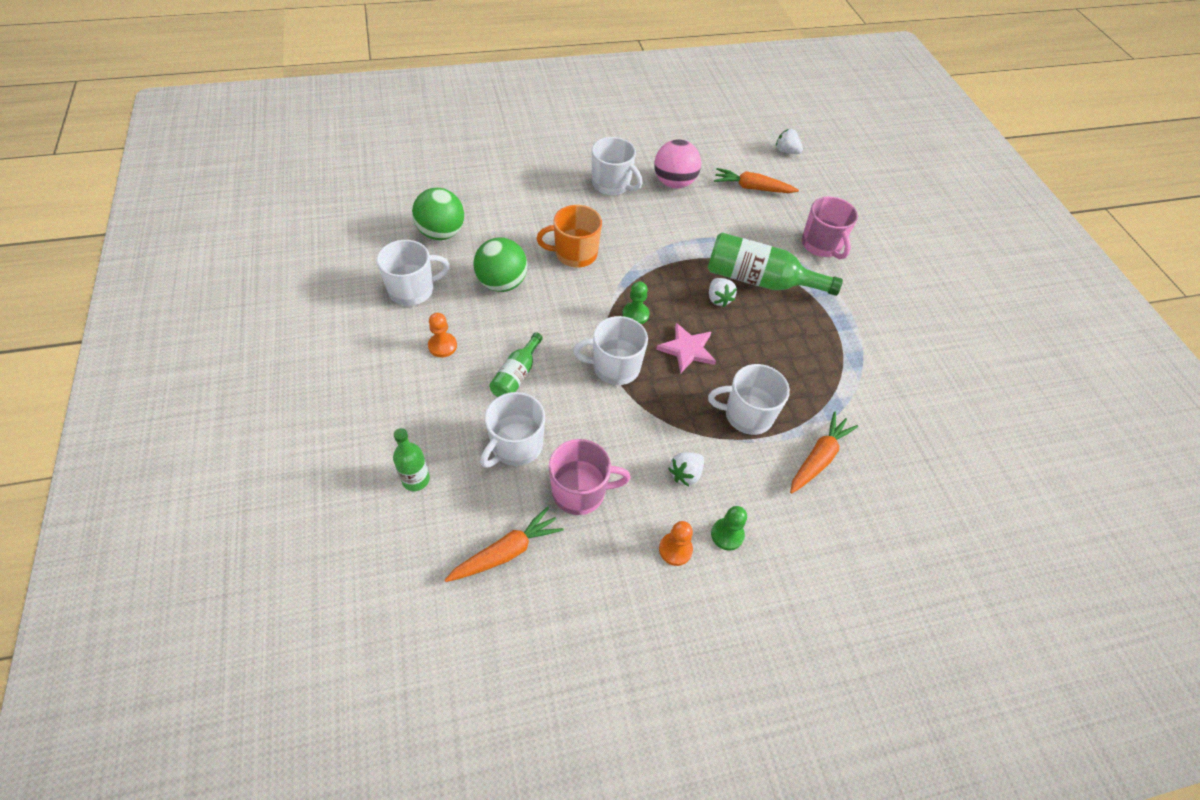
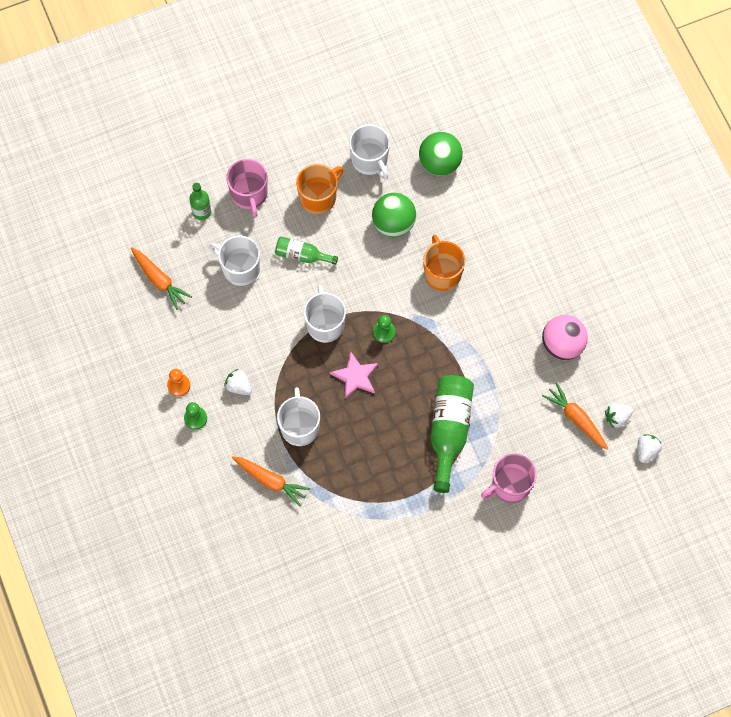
camera: 85 degrees right, 15 degrees up
orange pawn [428,313,457,357] -> orange mug [296,164,344,214]
pink mug [549,439,631,515] -> pink mug moved to [226,159,268,217]
white mug [592,137,643,196] -> none
white strawberry [709,278,737,307] -> white strawberry moved to [605,403,633,428]
orange carrot [714,168,799,193] -> orange carrot turned 45 degrees counterclockwise [542,382,608,450]

